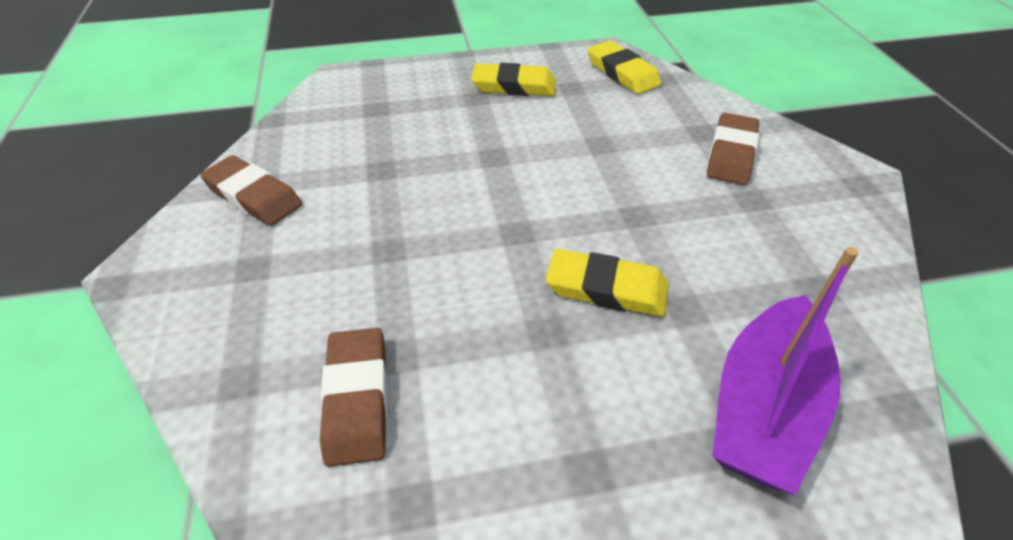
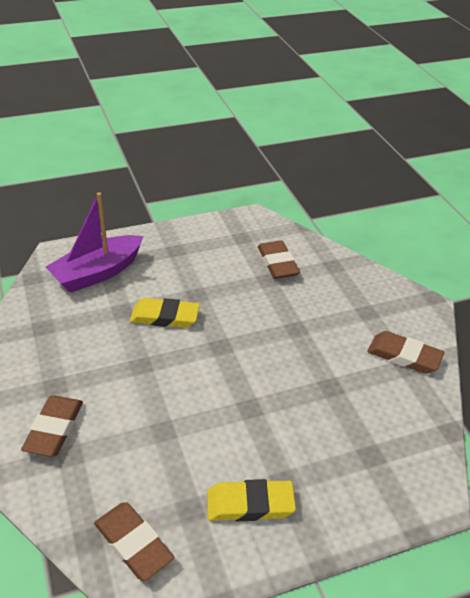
camera: 170 degrees right, 5 degrees down
yellow eraser [587,41,662,94] -> brown eraser [94,502,175,581]
purple boat [712,247,859,495] -> purple boat turned 150 degrees counterclockwise [46,192,143,293]

